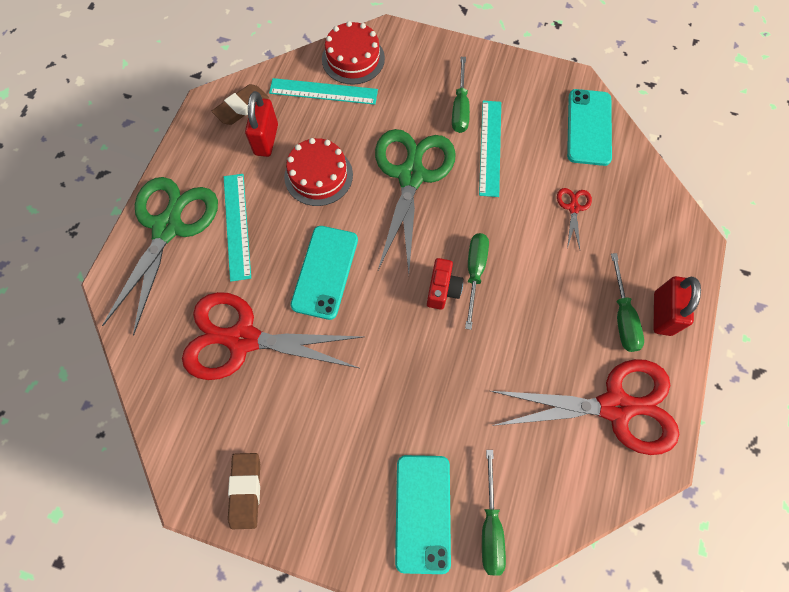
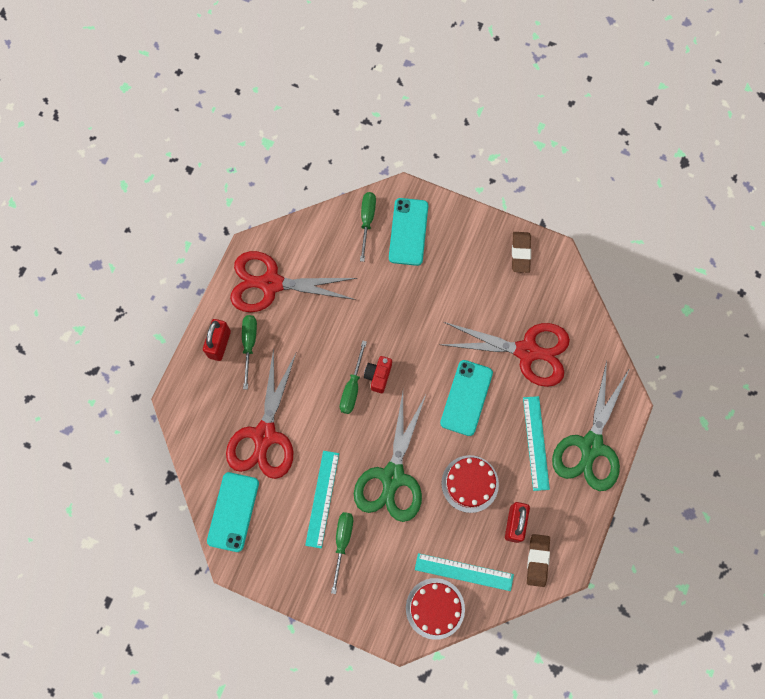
camera: 175 degrees left, 5 degrees up
brown eraser [211,84,269,125] -> brown eraser turned 45 degrees counterclockwise [527,534,550,587]
red scissors [557,188,592,249] -> red scissors [226,348,296,479], size x2.38

